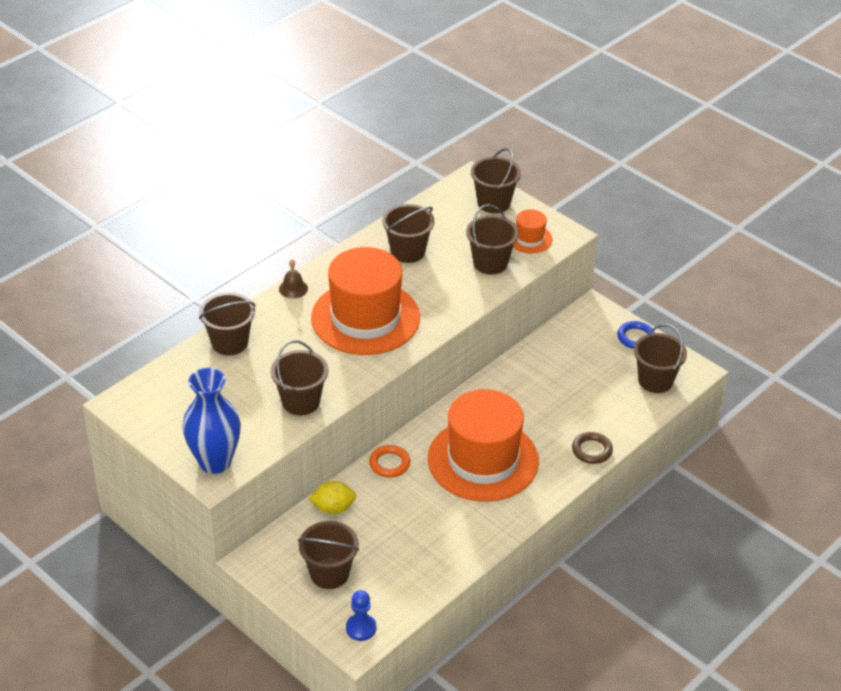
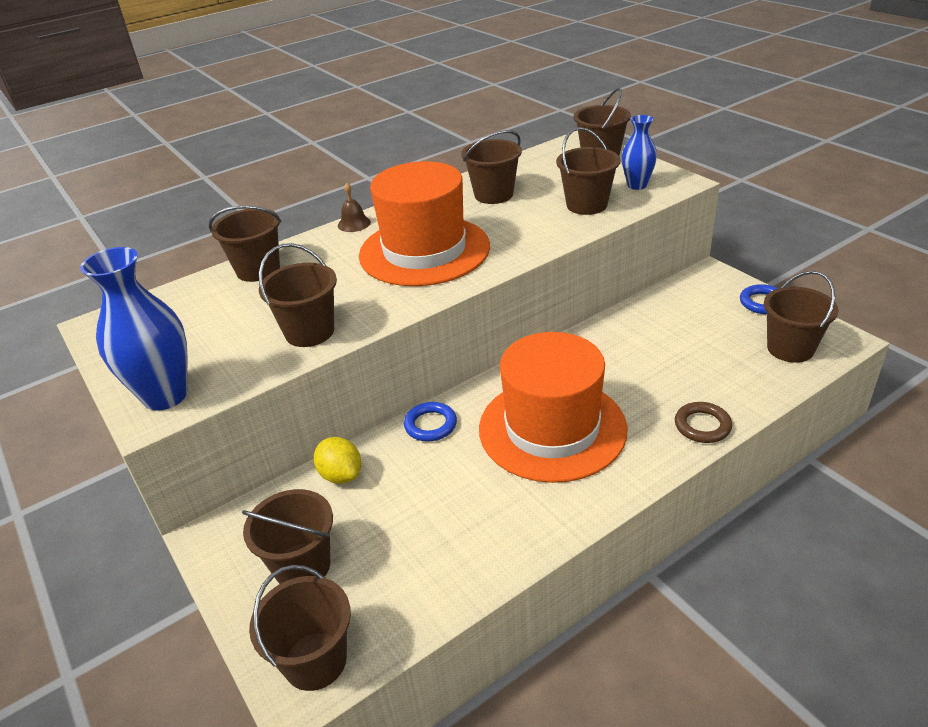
camera: 15 degrees right, 5 degrees down
yellow lemon [308,481,356,514] -> yellow lemon turned 45 degrees clockwise [314,437,361,484]
blue pawn [346,590,376,641] -> brown bucket [249,565,351,691]
orange ring [369,445,410,477] -> blue ring [404,402,457,442]
orange hat [513,209,553,253] -> blue vase [622,115,657,190]

